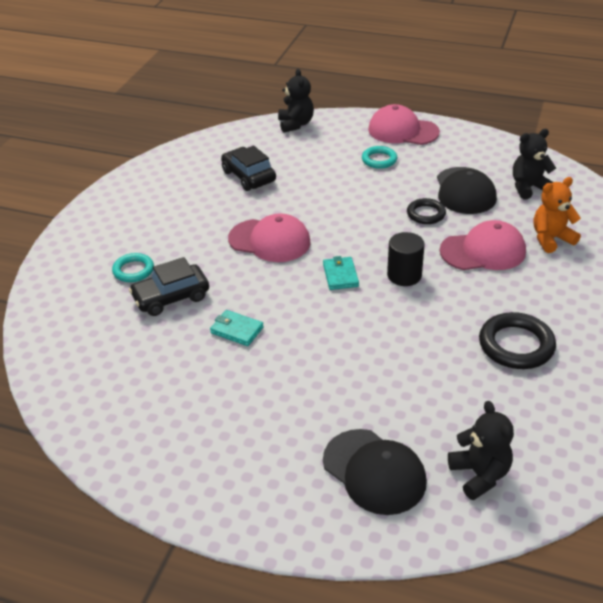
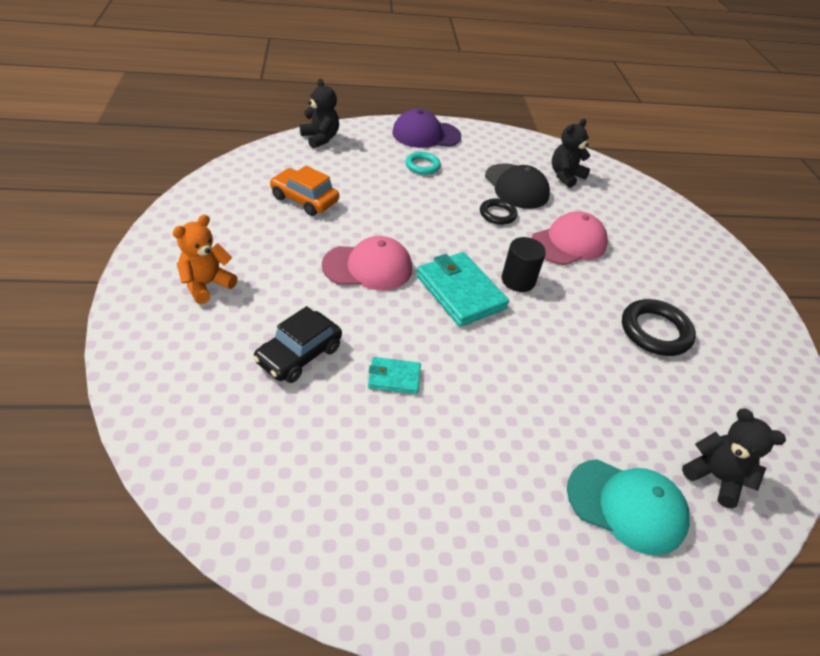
camera: 30 degrees left, 5 degrees up
turquoise ring [112,253,154,282] -> none
black car [221,146,276,191] -> orange car [270,166,339,216]
turquoise wallet [323,256,359,290] -> turquoise wallet [416,252,509,327], size x1.88
black cap [323,429,427,515] -> turquoise cap [567,459,690,555]
pink cap [368,104,440,145] -> purple cap [392,109,461,148]
orange teddy bear [533,177,581,253] -> orange teddy bear moved to [172,215,238,304]

